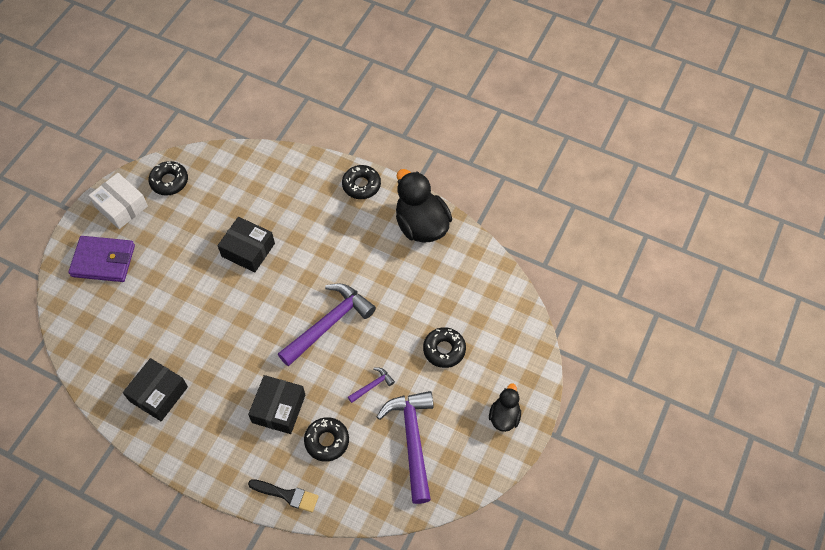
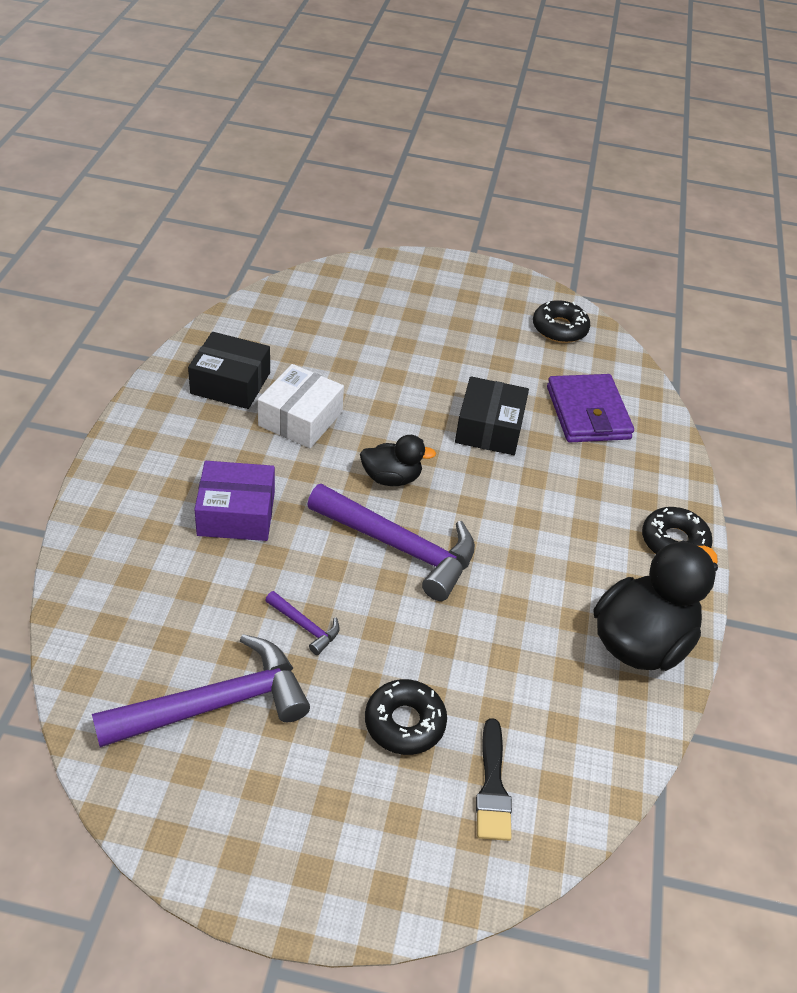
camera: 70 degrees right, 15 degrees down
purple wallet [68,236,135,282] -> purple wallet moved to [547,374,634,442]
white box [89,173,148,229] -> white box moved to [258,364,344,448]
black box [248,375,305,434] -> purple box [194,461,275,541]
black brush [248,479,319,512] -> black brush moved to [476,718,512,841]
black donut [304,417,349,462] -> none
black duck [489,383,521,432] -> black duck moved to [360,435,436,486]

